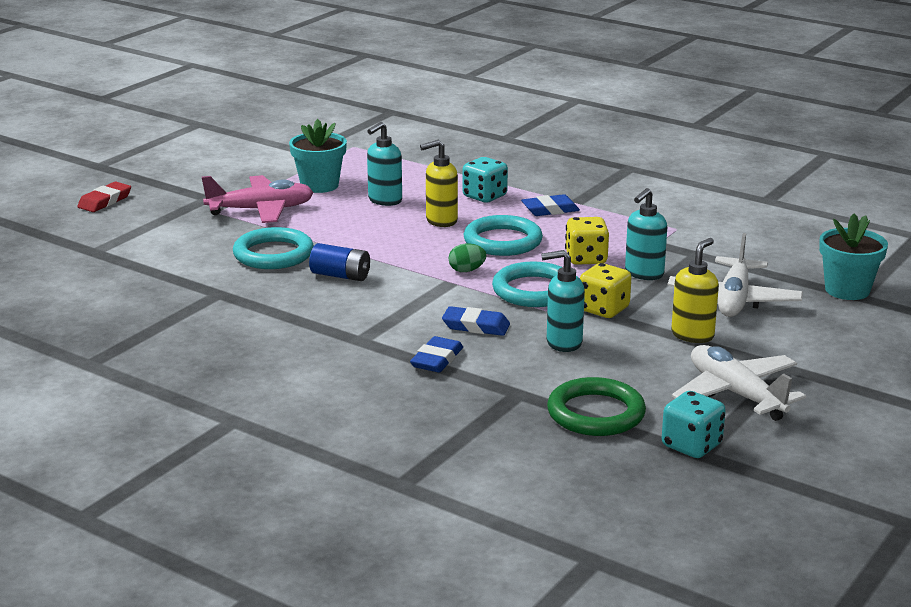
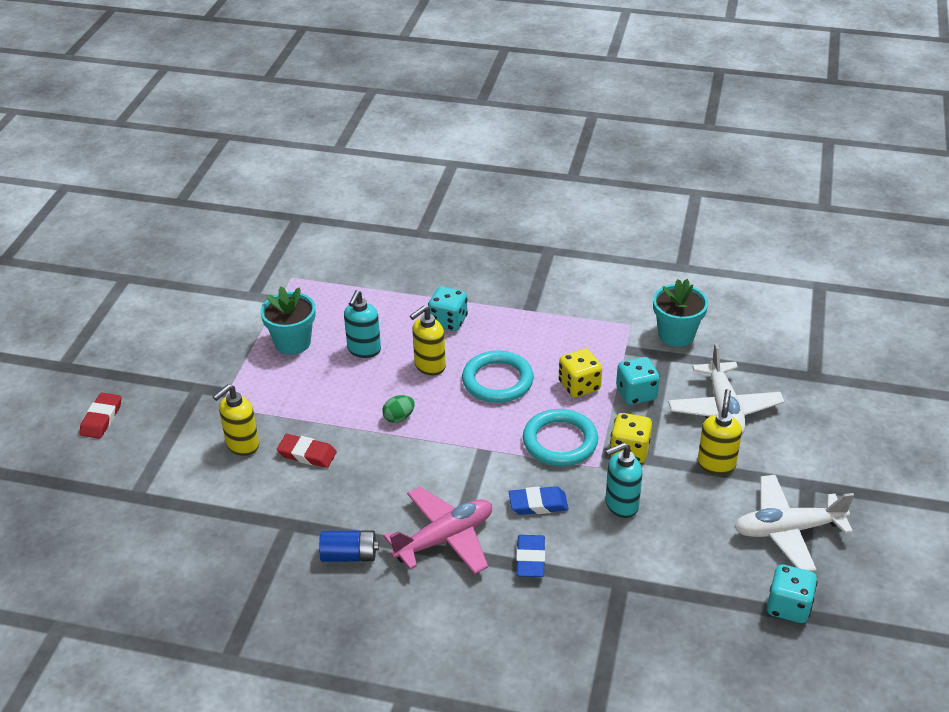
camera: 20 degrees left, 15 degrees up
pink plane [202,175,314,223] -> pink plane moved to [383,487,492,574]
turquoise ring [233,227,314,269] -> red eraser [277,434,337,468]
blue battery [309,243,370,281] -> blue battery moved to [319,530,379,562]
green egg [449,243,487,272] -> green egg moved to [382,395,415,423]
blue eraser [521,194,580,216] -> none
green ring [547,377,646,436] -> none
turquoise soap dispenser [625,188,667,280] -> turquoise dice [616,357,660,405]
white plane [672,345,806,421] -> white plane turned 45 degrees counterclockwise [734,475,854,571]
turquoise flower pot [819,213,888,300] -> turquoise flower pot moved to [653,279,708,347]
none -> yellow soap dispenser [213,384,259,456]

